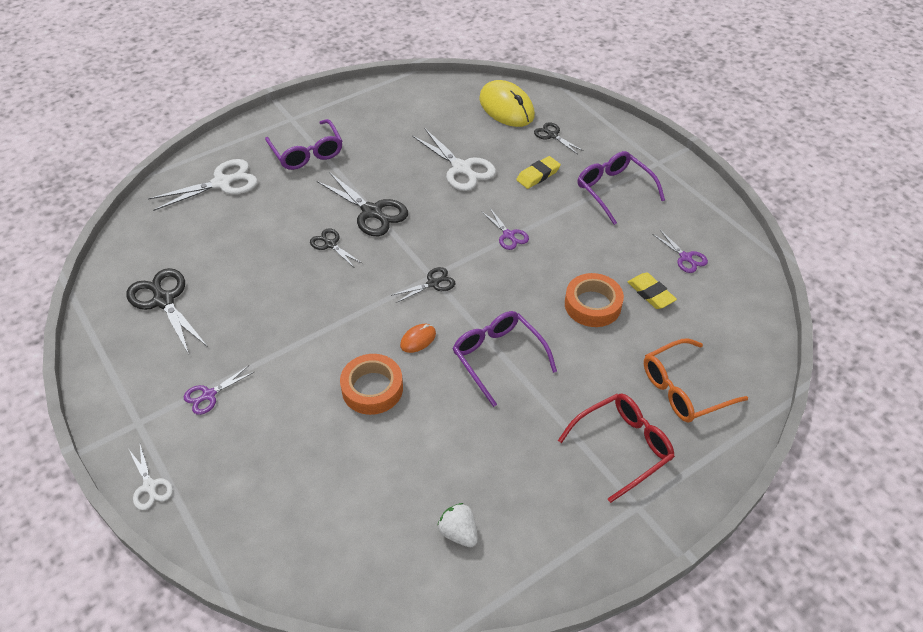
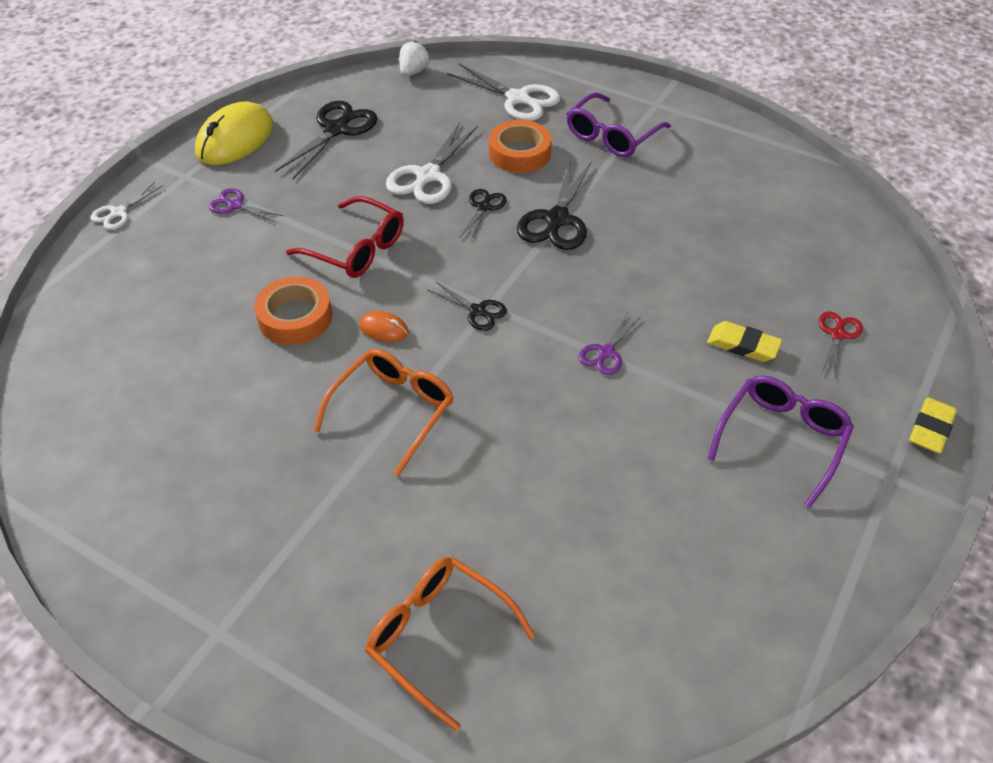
camera: 65 degrees right, 0 degrees up
white scissors [412,129,496,191] -> white scissors moved to [386,123,478,204]
white strawberry [437,503,478,547] -> white strawberry moved to [399,41,430,77]
purple glasses [452,311,557,407] -> orange glasses [313,349,454,476]
yellow mouse [479,80,535,127] -> yellow mouse moved to [195,102,273,165]
black scissors [534,122,584,154] -> red scissors [819,311,863,379]
red glasses [558,393,675,503] -> red glasses moved to [286,196,404,278]
orange tape [565,273,624,327] -> orange tape moved to [489,120,552,173]
yellow eraser [628,273,677,309] -> yellow eraser moved to [909,398,957,453]
purple scissors [652,230,708,273] -> none

